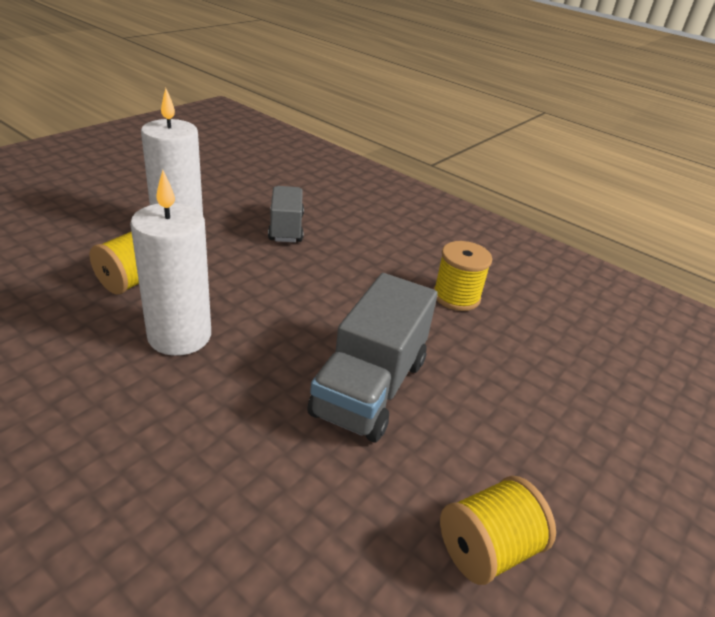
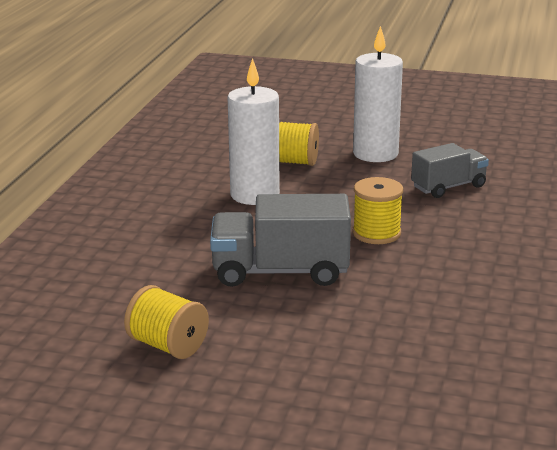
camera: 70 degrees right, 10 degrees down
yellow spool [434,241,492,311] -> yellow spool moved to [353,177,403,244]

